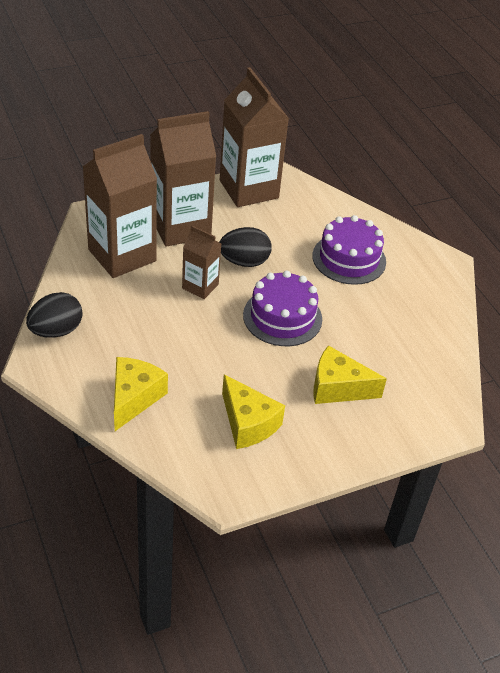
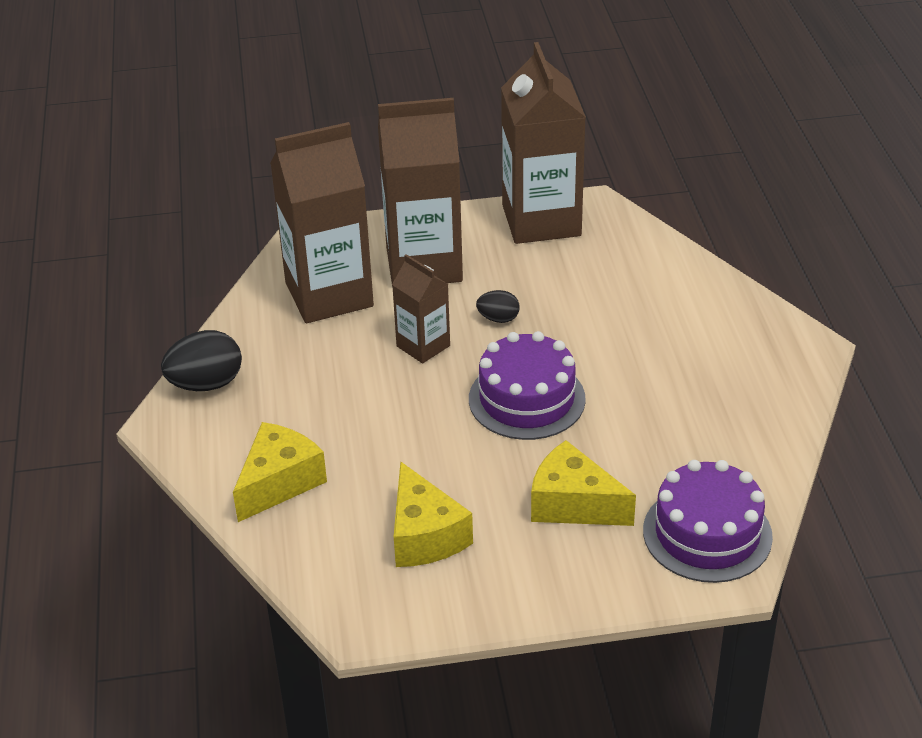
camera: 20 degrees right, 5 degrees down
black egg [219,227,272,267] -> black egg [476,290,520,323], size x0.56
purple cake [312,215,386,285] -> purple cake moved to [643,460,773,583]

